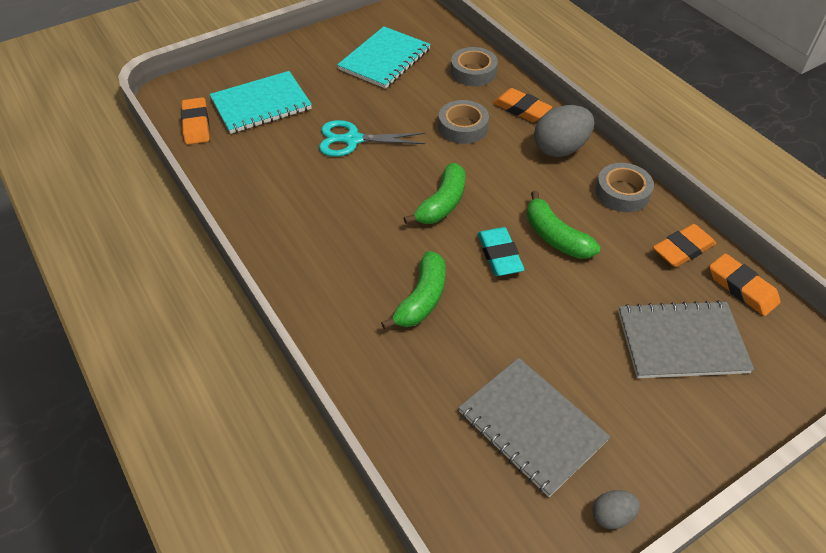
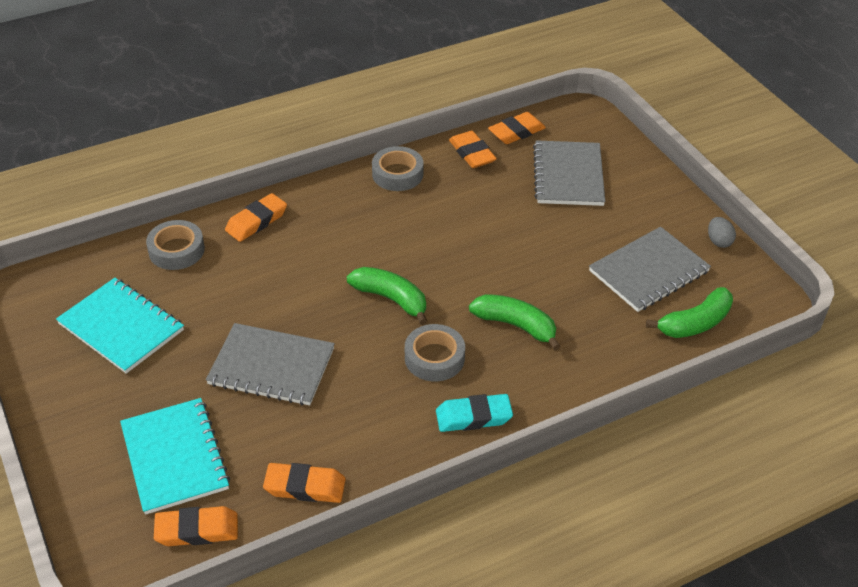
camera: 85 degrees left, 5 degrees down
turquoise scissors [319,120,425,157] -> grey notebook [206,323,335,406]
grey tape [438,100,489,144] -> grey tape moved to [405,324,465,381]
turquoise eraser [477,227,525,276] -> turquoise eraser moved to [436,394,513,432]
green banana [527,191,600,259] -> green banana moved to [646,287,733,338]
grey egg [534,105,594,157] -> none
none -> orange eraser [263,463,346,503]

